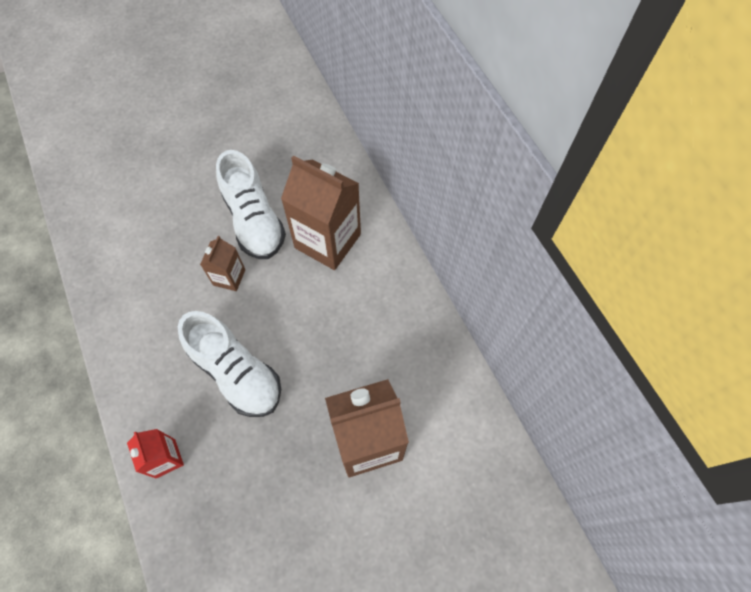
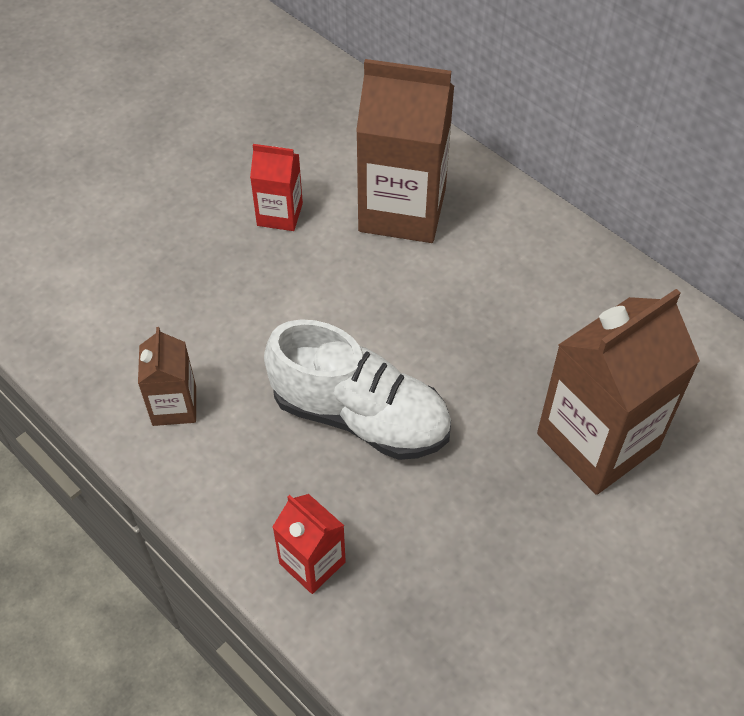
camera: 20 degrees left, 10 degrees down
brown carton [200,236,245,291] -> brown carton moved to [138,327,196,426]
white shoe [216,150,286,259] -> red carton [250,144,303,231]

